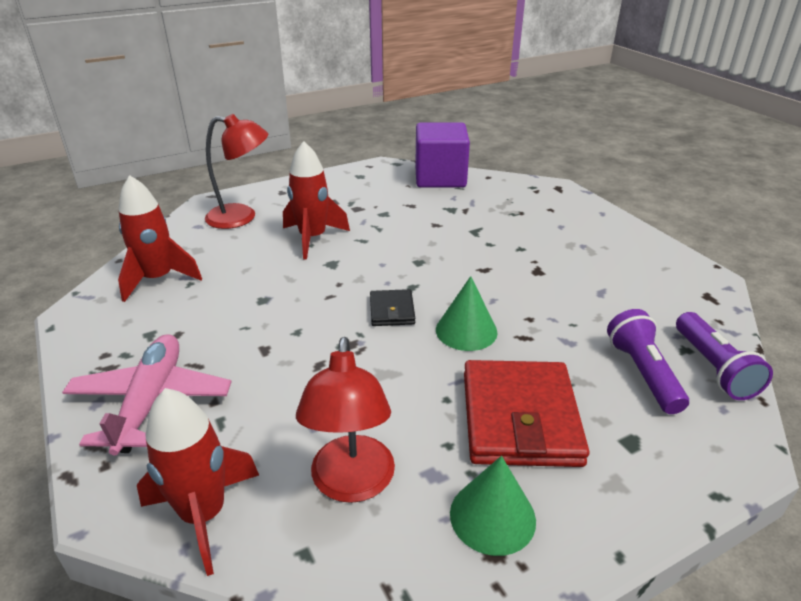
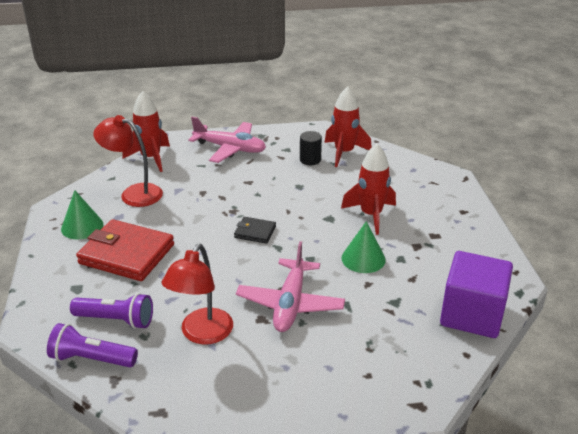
camera: 110 degrees right, 0 degrees up
red lamp [205,114,268,229] -> red lamp moved to [162,244,233,344]
green cone [436,276,498,351] -> green cone moved to [341,221,386,273]
none -> pink plane [236,241,345,332]
none -> black cylinder [300,131,322,165]

